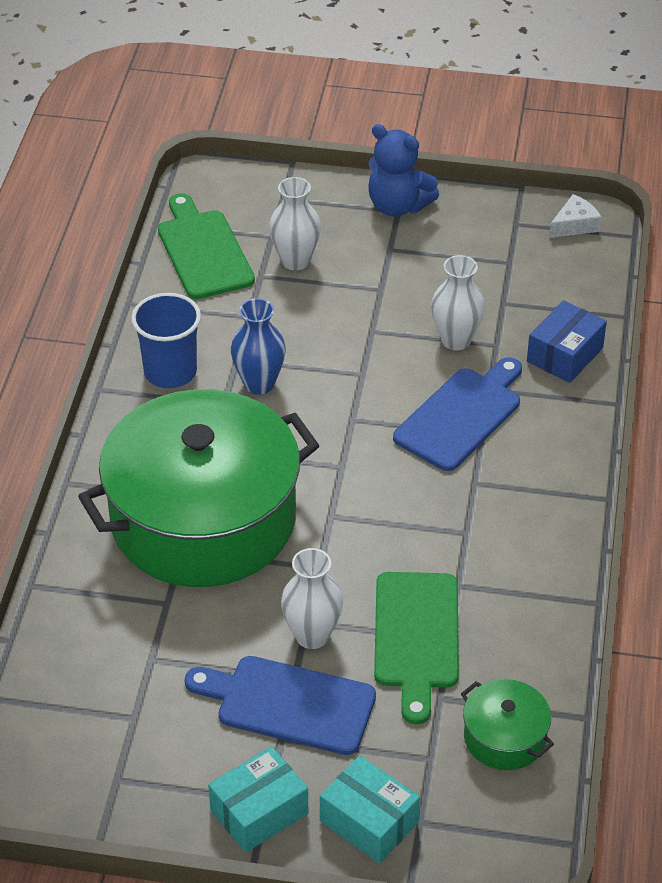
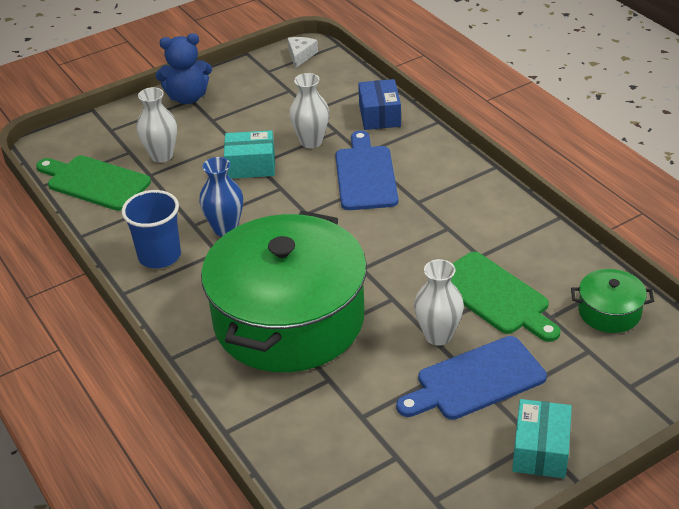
camera: 40 degrees left, 5 degrees down
turquoise box [320,755,420,863] -> turquoise box moved to [224,130,275,179]

